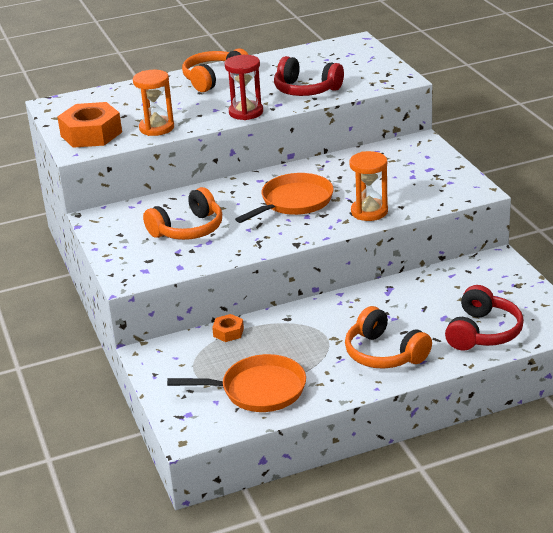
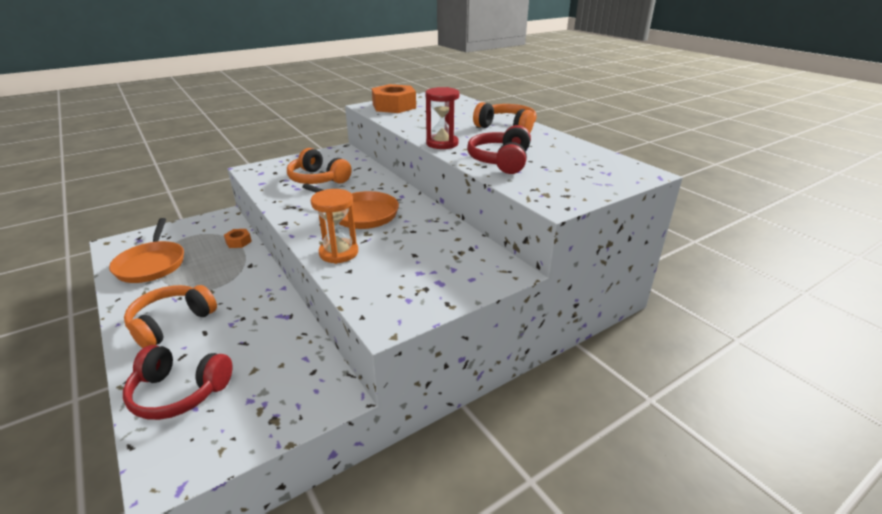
camera: 75 degrees right, 0 degrees up
orange hourglass [133,70,174,136] -> none

